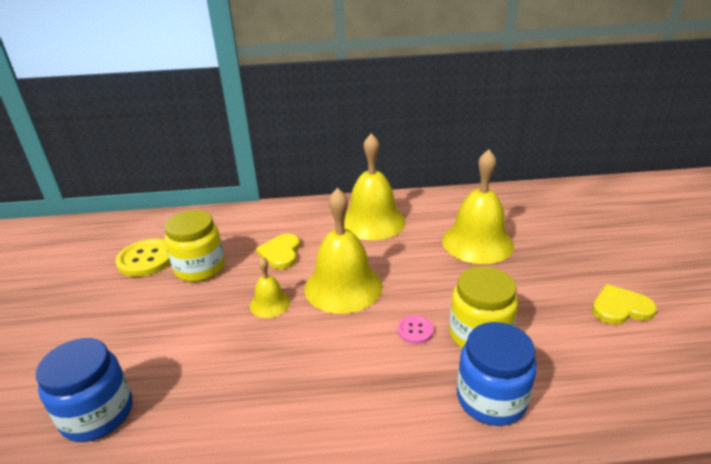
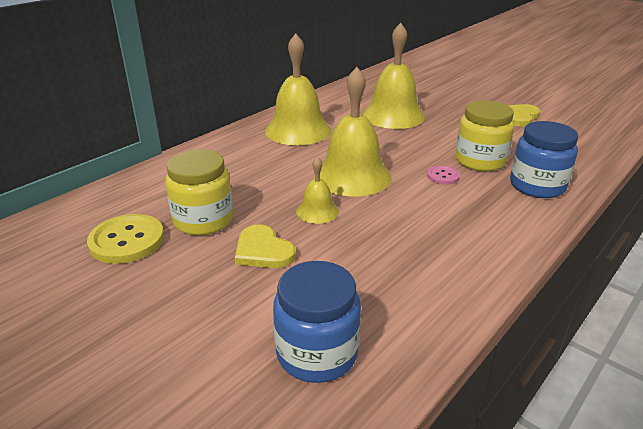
camera: 45 degrees left, 0 degrees up
yellow heart [256,234,300,269] -> yellow heart moved to [235,224,295,268]

